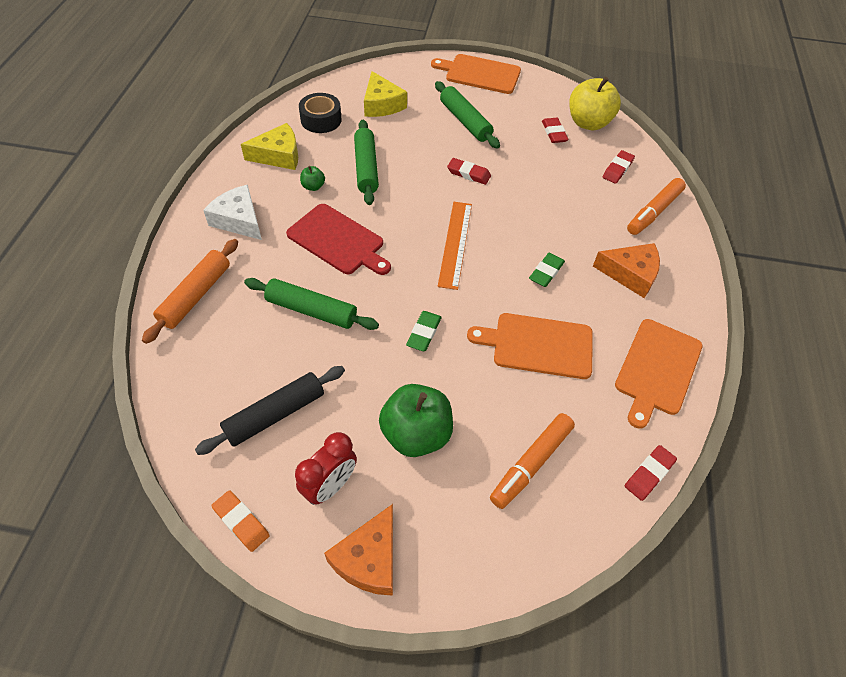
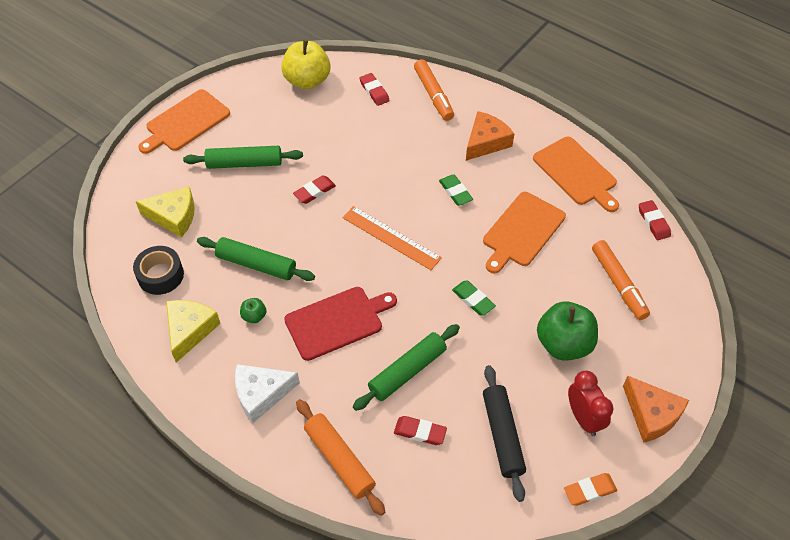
camera: 60 degrees left, 0 degrees up
red eraser [542,118,568,143] -> red eraser moved to [394,416,447,445]

